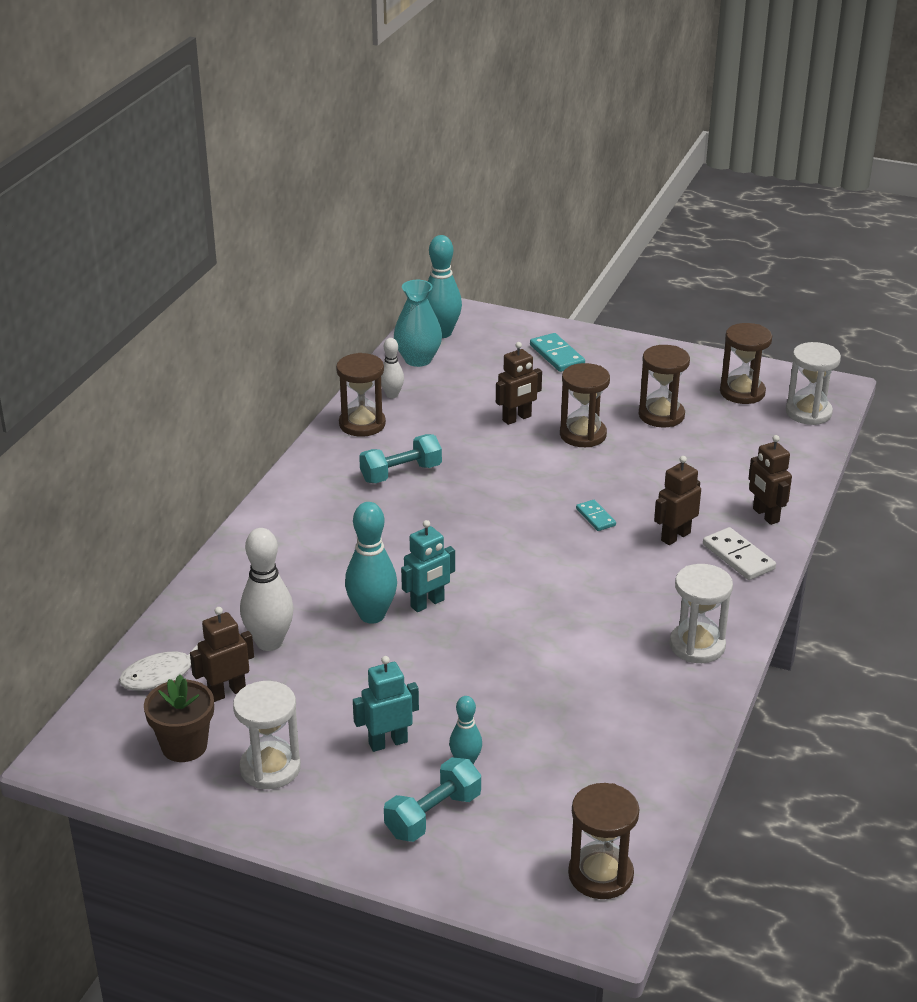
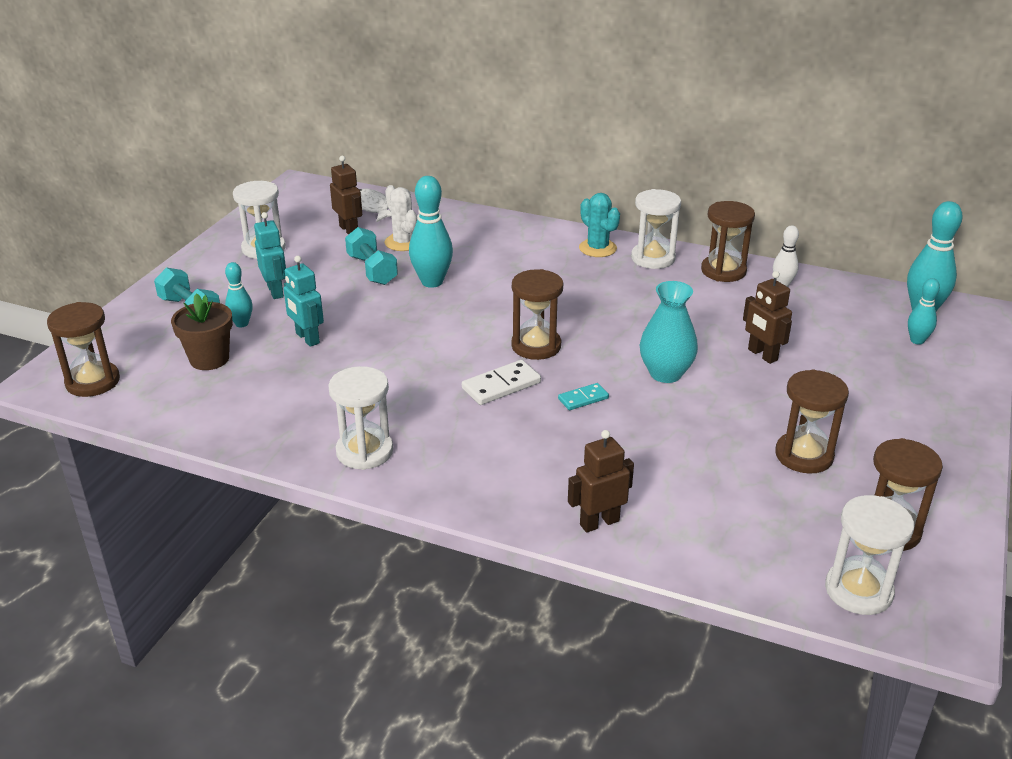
camera: 90 degrees right, 0 degrees up
brown flower pot [144,675,214,762] -> brown flower pot moved to [171,293,233,370]
white bowling pin [240,528,294,651] -> white cactus [384,185,417,251]
turquoise dumbbell [359,434,442,483] -> turquoise dumbbell moved to [345,227,398,285]
turquoise vase [394,280,442,367] -> turquoise vase moved to [640,281,698,383]
turquoise robot [401,520,455,612] -> turquoise robot moved to [283,256,324,347]
turquoise domino [530,333,585,372] -> none
brown hourglass [560,363,610,447] -> brown hourglass moved to [511,269,563,360]
brown robot [654,456,701,545] -> none
white domino [703,527,776,580] -> white domino moved to [462,360,541,405]
none -> turquoise cactus [579,193,620,257]
none -> white hourglass [631,189,681,269]
none -> turquoise bowling pin [908,278,940,345]

